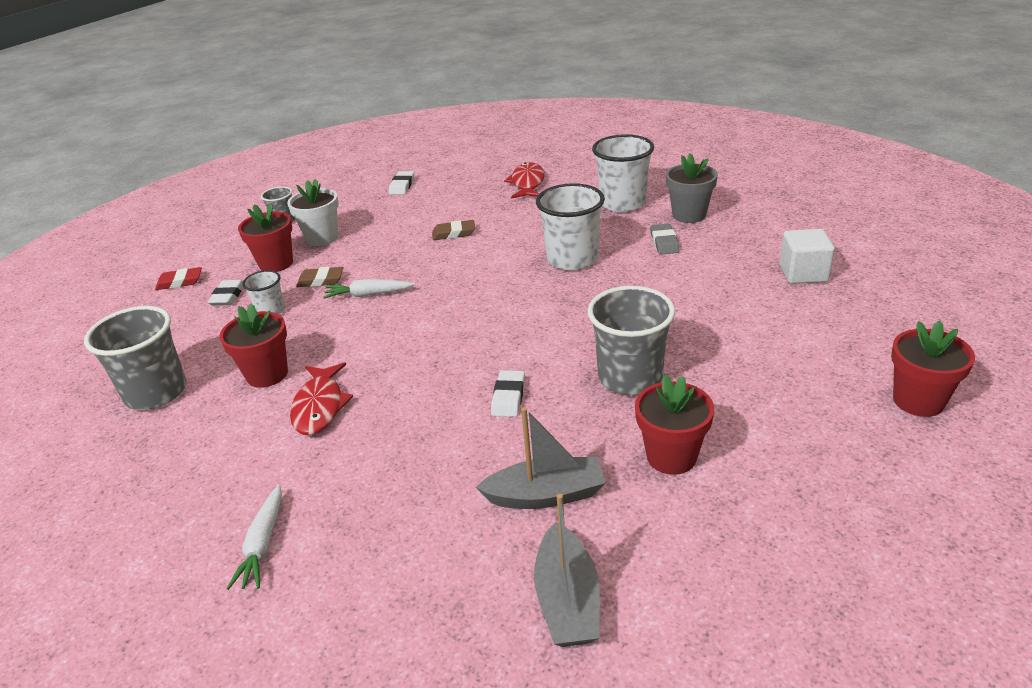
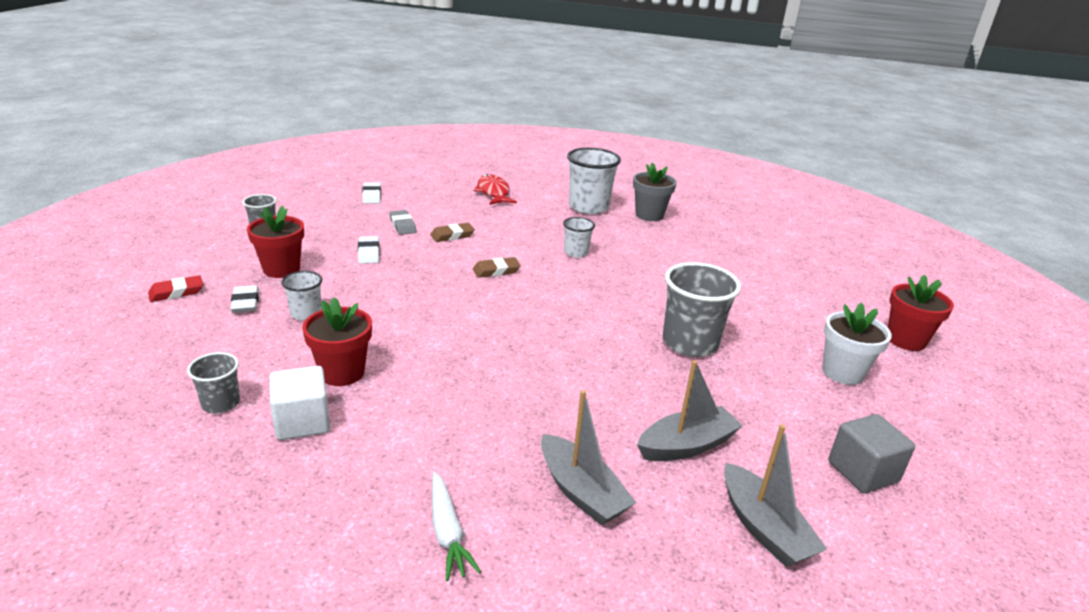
camera: 25 degrees left, 5 degrees down
grey cup [84,306,186,410] -> grey cup [187,352,240,413], size x0.53
white flower pot [287,179,339,246] -> white flower pot moved to [822,303,892,385]
red fish [290,362,353,435] -> none
brown eraser [296,267,344,287] -> brown eraser moved to [473,257,521,278]
white carrot [323,279,415,298] -> none
white eraser [491,370,525,417] -> white eraser moved to [358,236,380,264]
white cup [536,183,605,270] -> white cup [563,217,595,258], size x0.53
red flower pot [635,374,714,475] -> none
grey eraser [650,224,679,255] -> grey eraser moved to [390,210,416,235]
white cube [779,229,835,284] -> white cube moved to [269,366,330,440]
none -> grey boat [541,390,636,526]
none -> grey cube [828,414,915,493]

